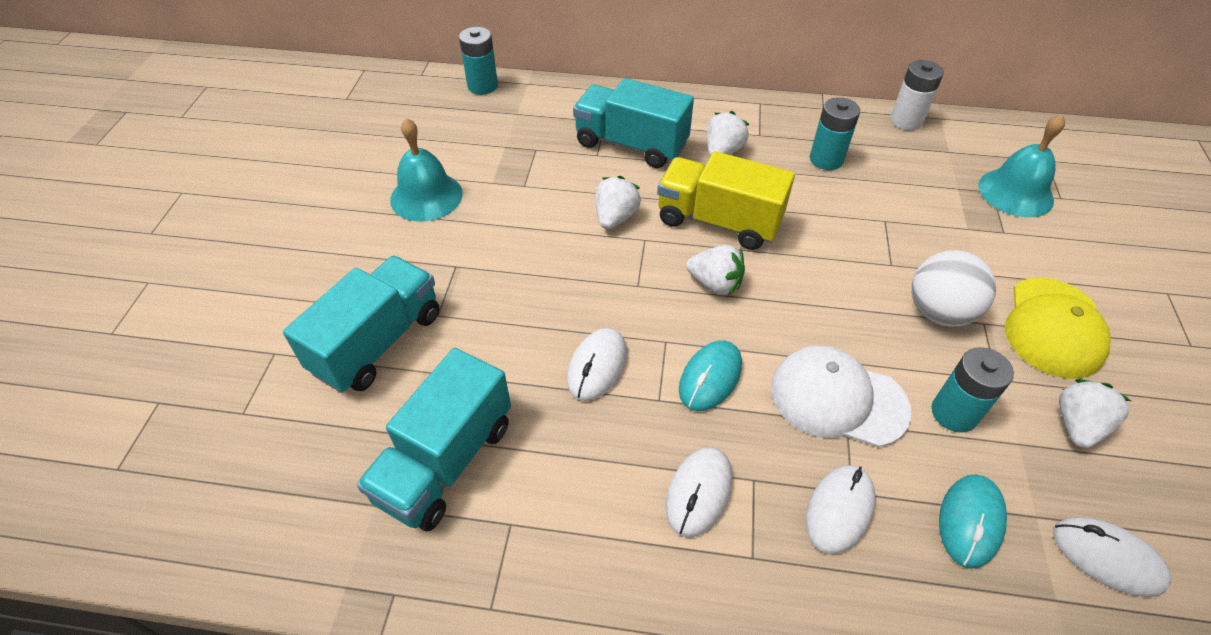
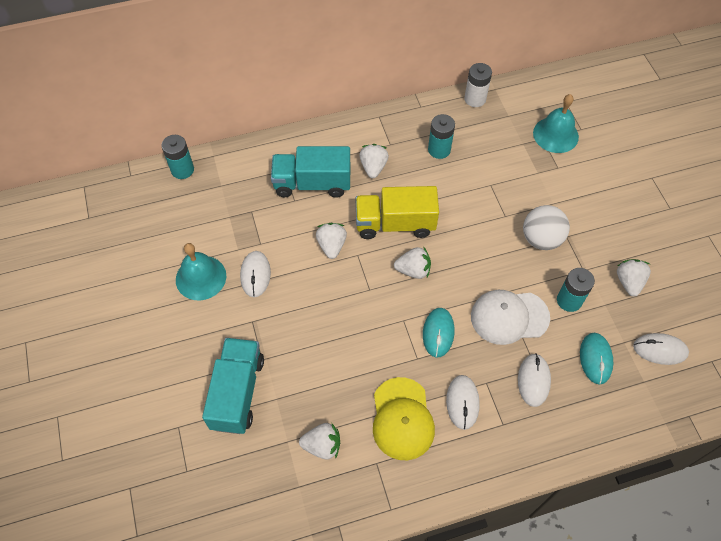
camera: 25 degrees left, 10 degrees up
turquoise truck [357,348,511,532] -> white strawberry [299,423,340,460]
white mouse [567,328,627,401] -> white mouse moved to [240,251,271,297]
yellow cap [1005,277,1111,379] -> yellow cap moved to [373,377,435,460]

